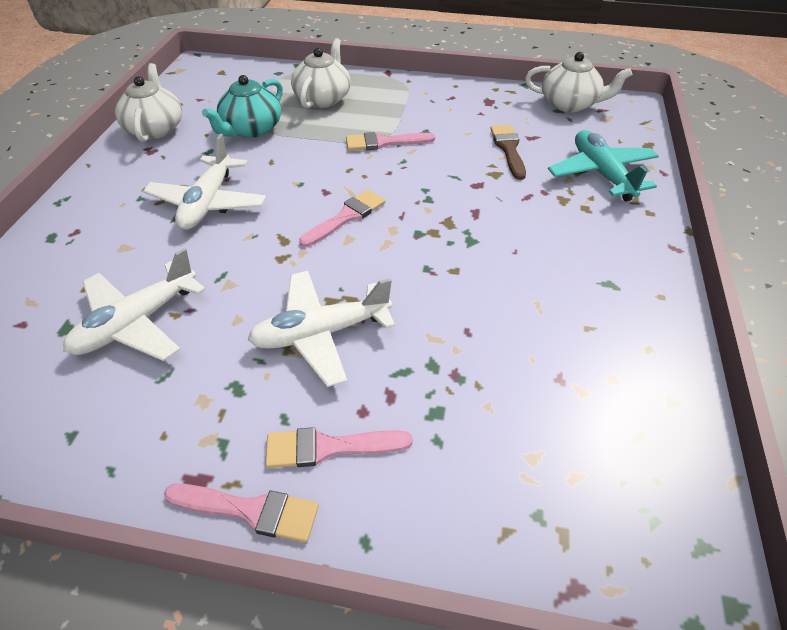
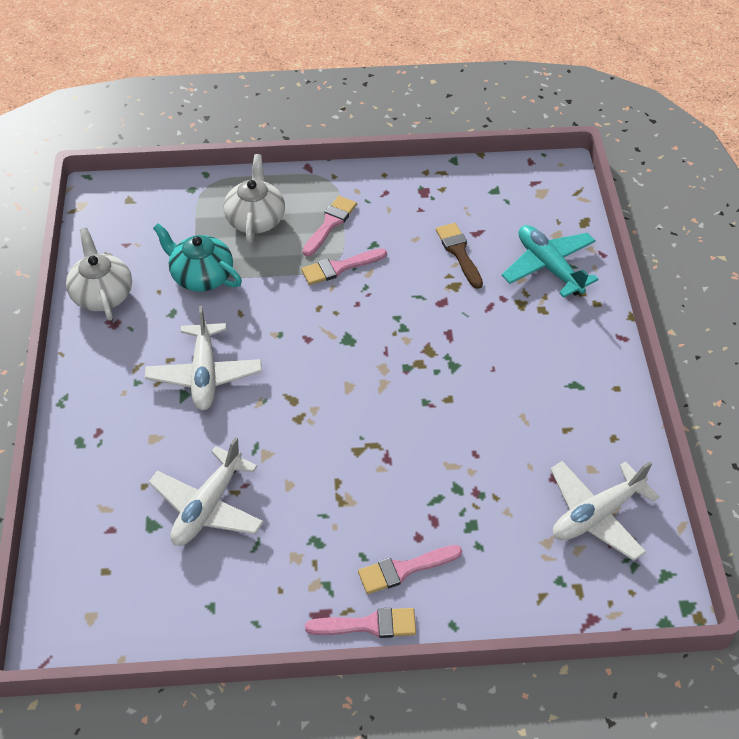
camera: 15 degrees left, 5 degrees up
turquoise teapot [202,75,283,138] -> turquoise teapot turned 105 degrees clockwise [153,223,242,292]
white plane [247,271,395,387] -> white plane moved to [551,461,659,561]
pink brush [299,190,385,247] -> pink brush moved to [303,196,357,257]
white teapot [525,52,632,112] -> none

